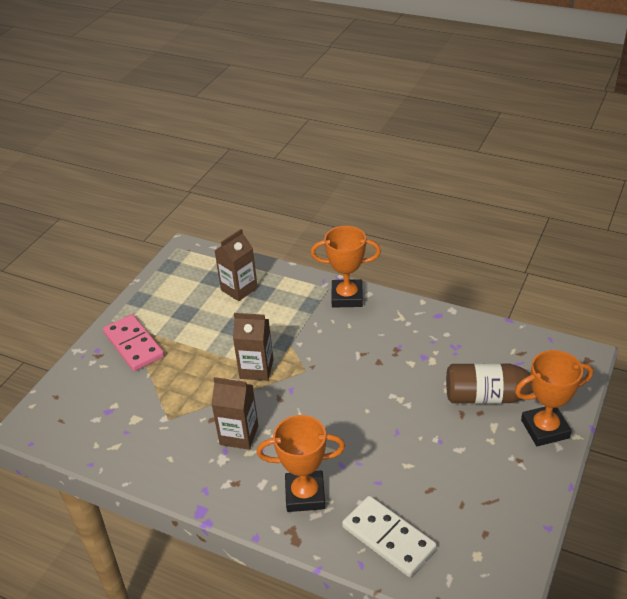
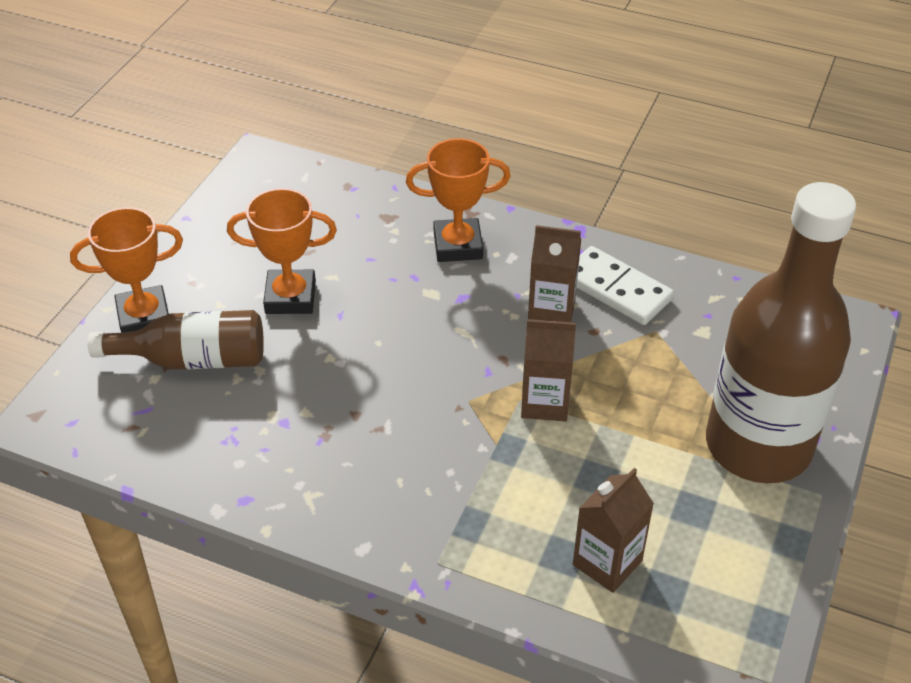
camera: 175 degrees right, 5 degrees up
pink domino [103,314,164,371] -> brown bottle [706,182,856,483]
orange trophy [311,226,381,307] -> orange trophy moved to [227,188,337,314]
white domino [342,496,437,577] -> white domino moved to [577,246,674,325]

